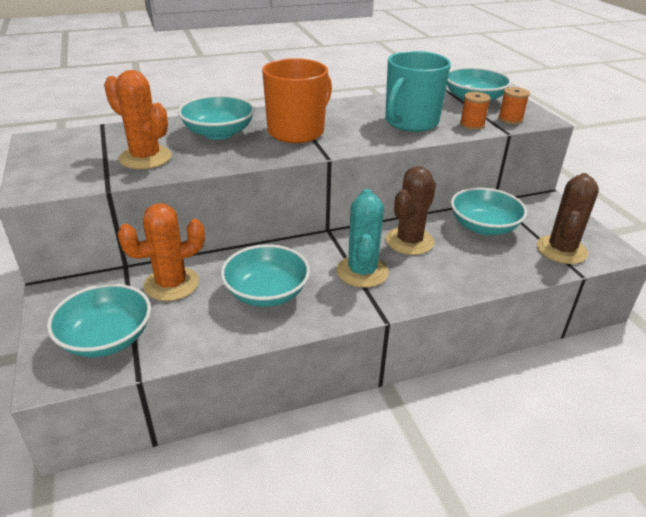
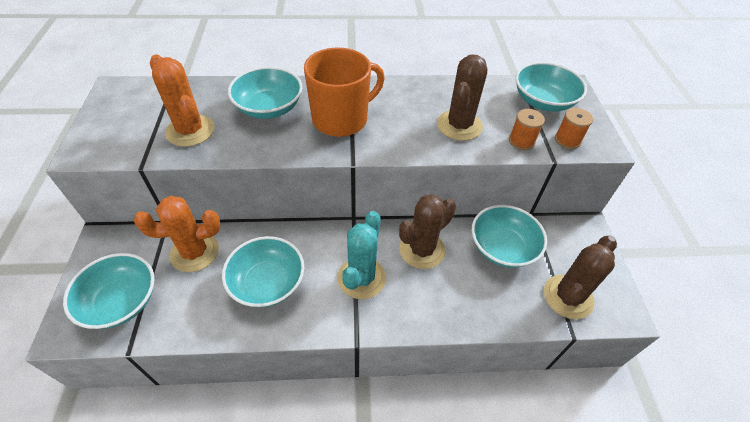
camera: 15 degrees right, 15 degrees up
turquoise mug [385,51,451,132] -> brown cactus [437,55,487,141]

